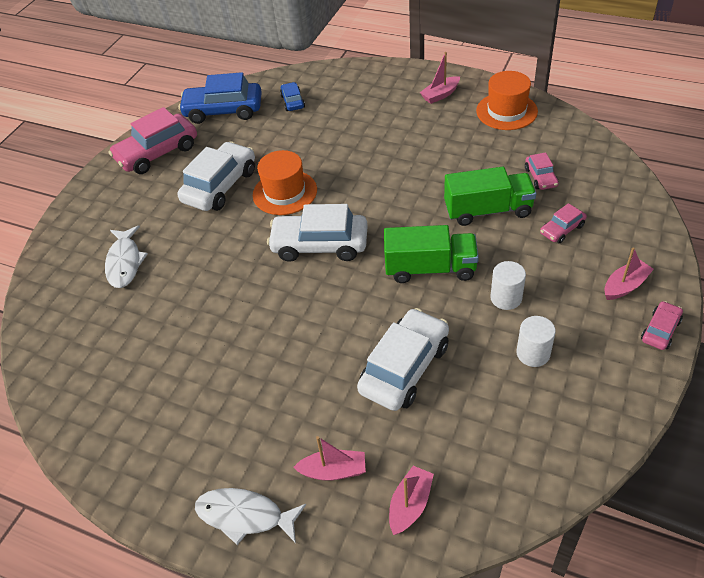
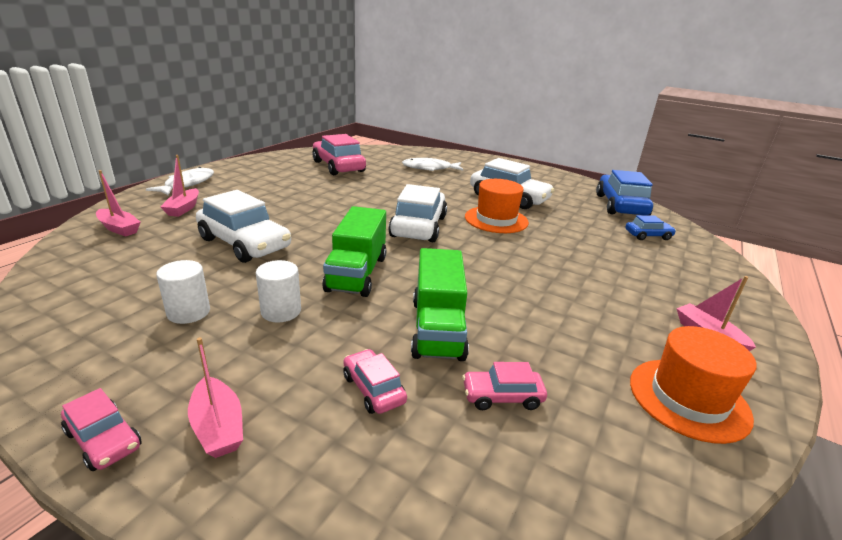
camera: 90 degrees right, 20 degrees down
pink car [108,107,197,174] -> pink car moved to [312,134,366,175]

